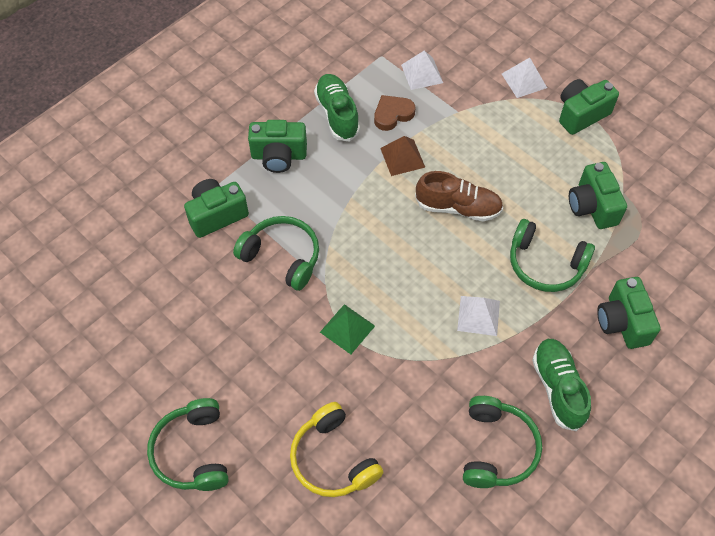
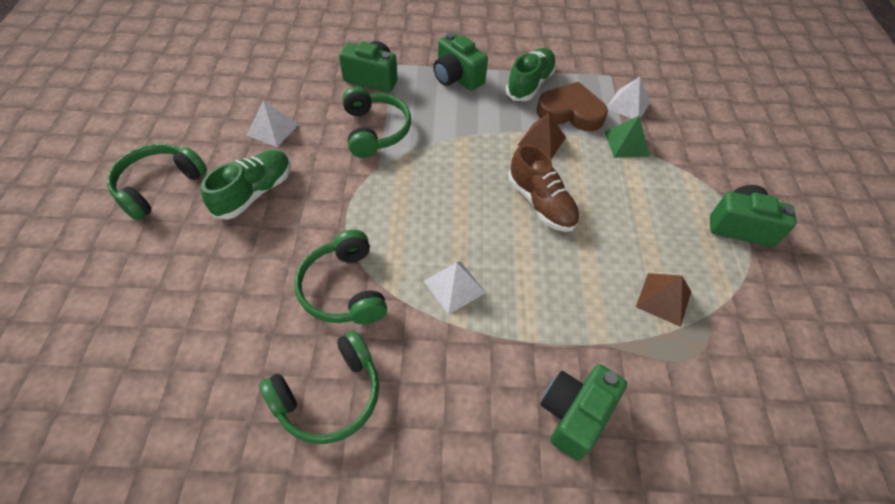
camera: 45 degrees right, 5 degrees down
yellow headphones [290,402,384,497] -> none
green pyramid [320,304,375,354] -> green pyramid moved to [605,116,650,158]
brown heart [374,95,415,131] -> brown heart [537,82,608,131], size x1.52
white pyramid [502,58,547,98] -> white pyramid moved to [247,100,299,147]
green headphones [510,219,595,292] -> green headphones moved to [295,230,387,324]
green shoe [532,339,591,431] -> green shoe moved to [201,150,291,219]
green camera [569,162,627,229] -> brown pyramid [636,273,691,327]

